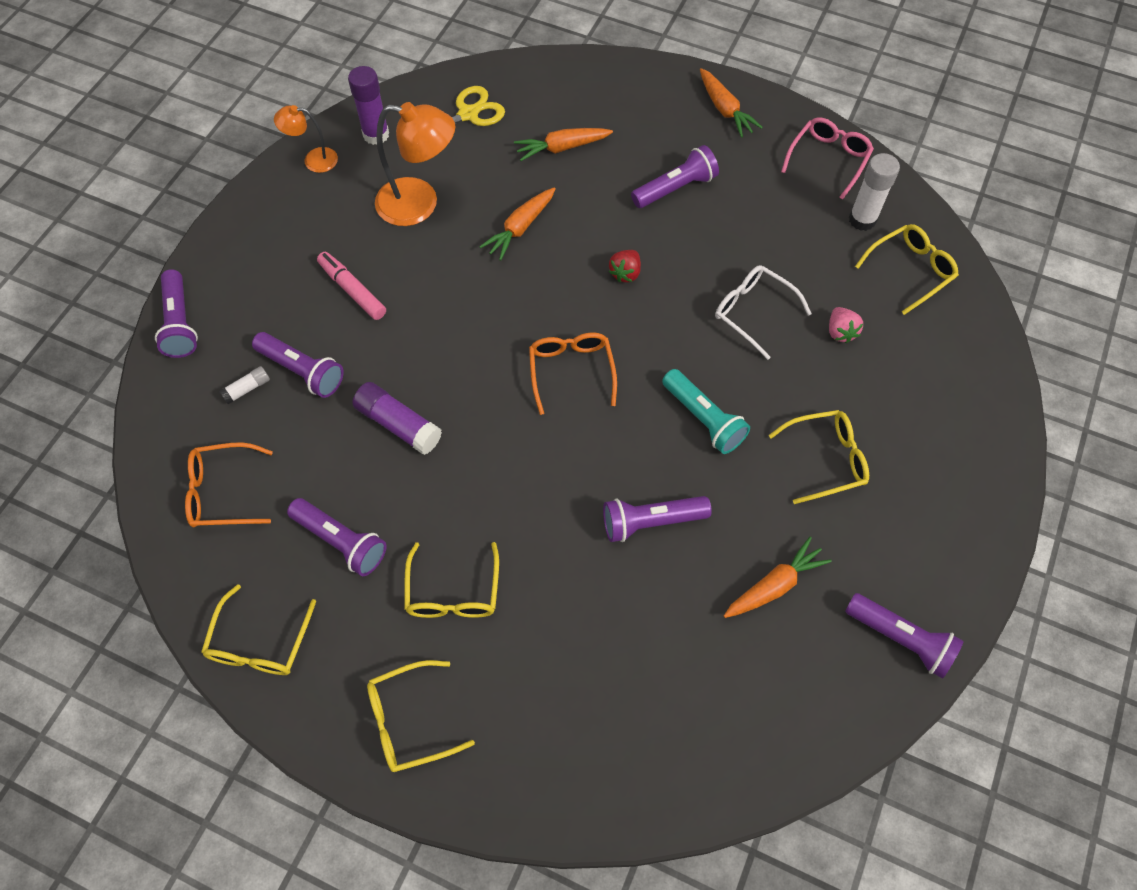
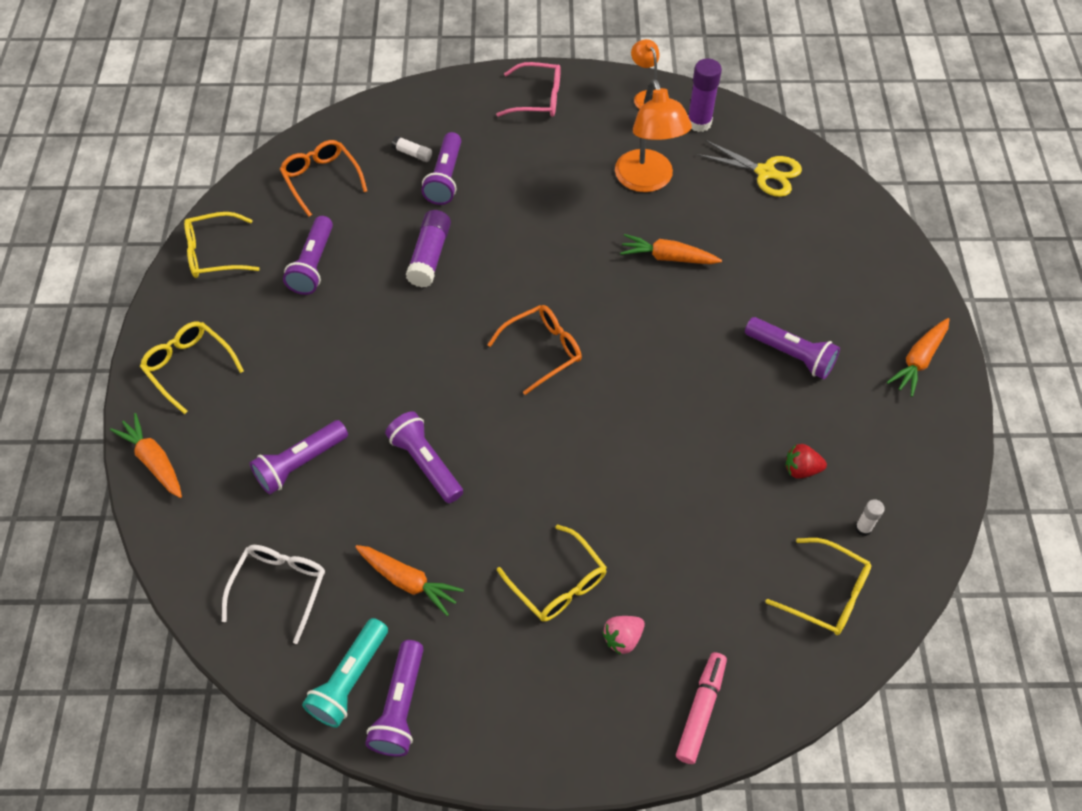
camera: 65 degrees right, 5 degrees down
purple flashlight [155,269,198,358] -> purple flashlight moved to [250,420,348,494]
pink marker [317,252,386,320] -> pink marker moved to [676,652,727,764]
yellow glasses [404,542,499,618] -> none
orange carrot [514,128,613,161] -> orange carrot moved to [110,413,182,498]
red strawberry [609,250,641,282] -> red strawberry moved to [786,444,827,479]
turquoise flashlight [662,369,750,454] -> turquoise flashlight moved to [302,618,388,728]
white glasses [715,265,812,360] -> white glasses moved to [222,545,325,644]
pink glasses [781,117,874,200] -> pink glasses moved to [496,62,561,117]
pink strawberry [829,307,863,343] -> pink strawberry moved to [602,616,645,655]
white glue stick [849,153,900,231] -> white glue stick [855,499,885,536], size x0.54

